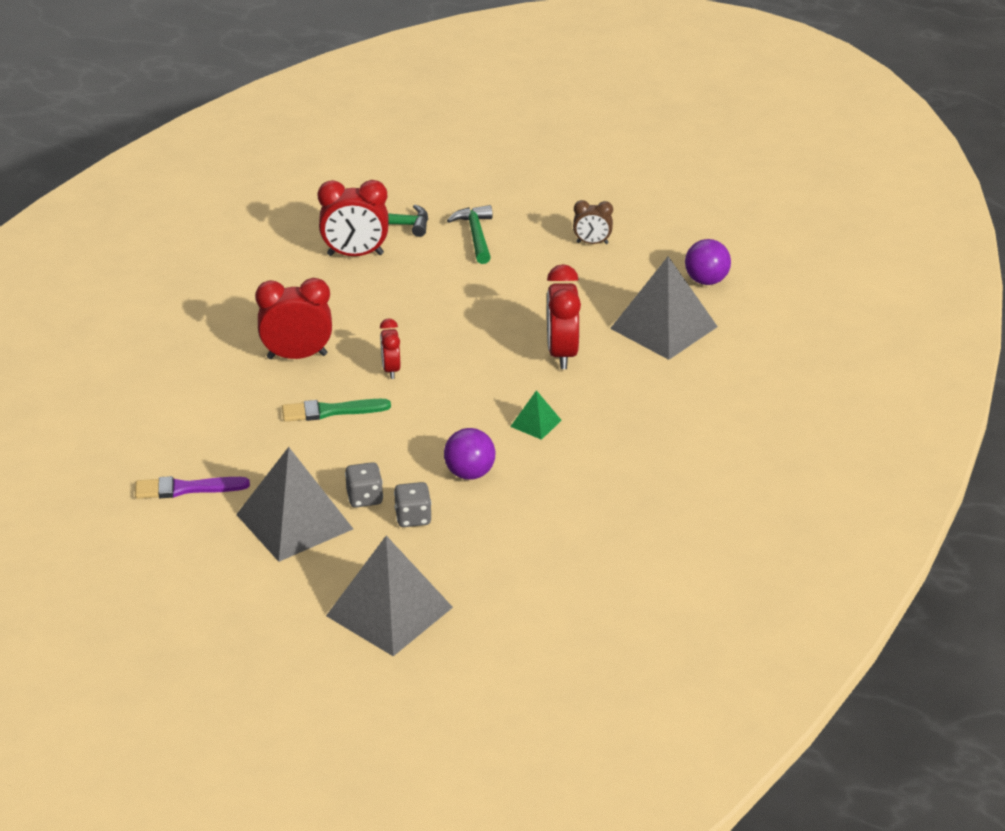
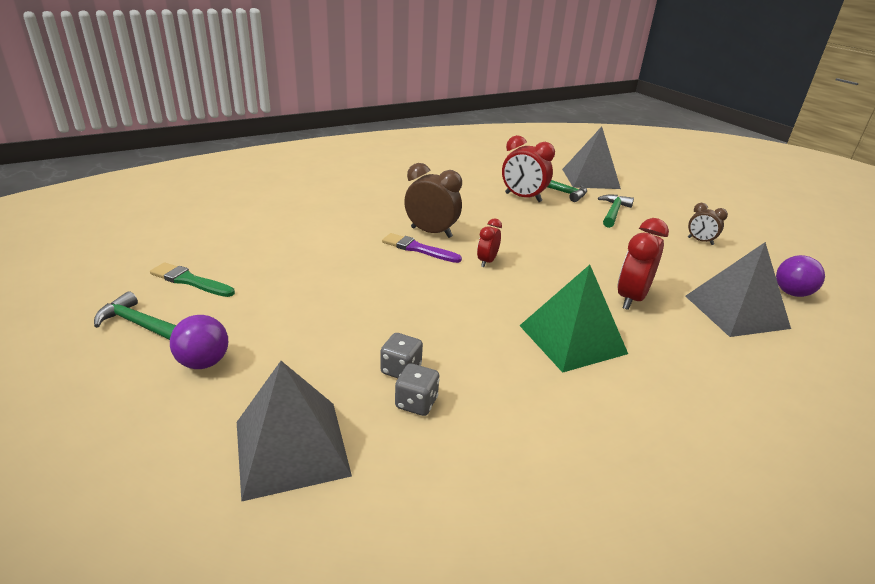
camera: 30 degrees right, 5 degrees down
purple brush [135,476,250,499] -> purple brush moved to [382,233,462,263]
grey pyramid [236,447,353,562] -> grey pyramid moved to [562,127,621,189]
red clock [255,278,332,359] -> brown clock [404,163,462,238]
green brush [282,399,391,422] -> green brush moved to [150,262,235,297]
grey dice [345,462,383,508] -> grey dice moved to [395,363,440,416]
purple ball [444,428,495,480] -> purple ball moved to [170,315,228,369]
green pyramid [510,390,562,440] -> green pyramid [519,265,628,373], size x2.17
none -> green hammer [94,291,176,340]

